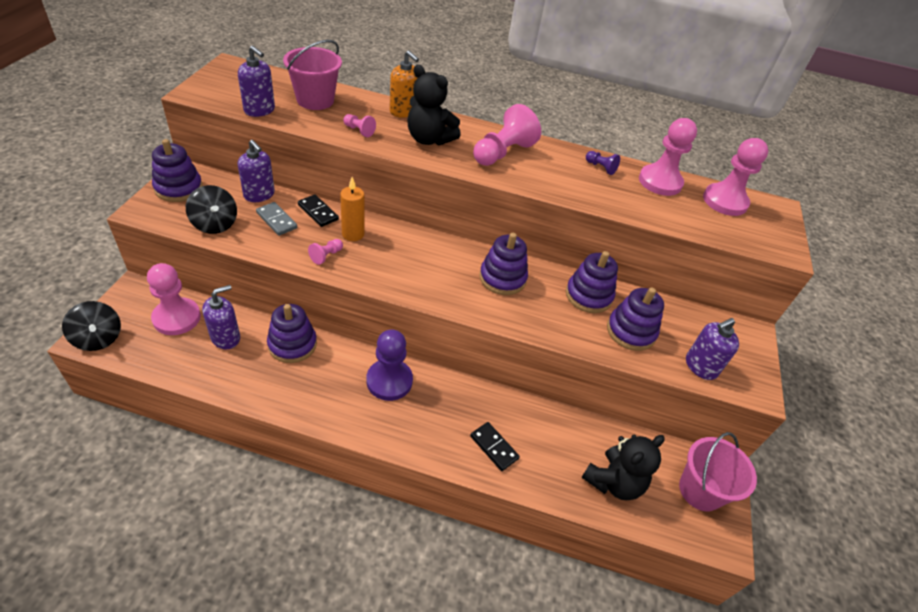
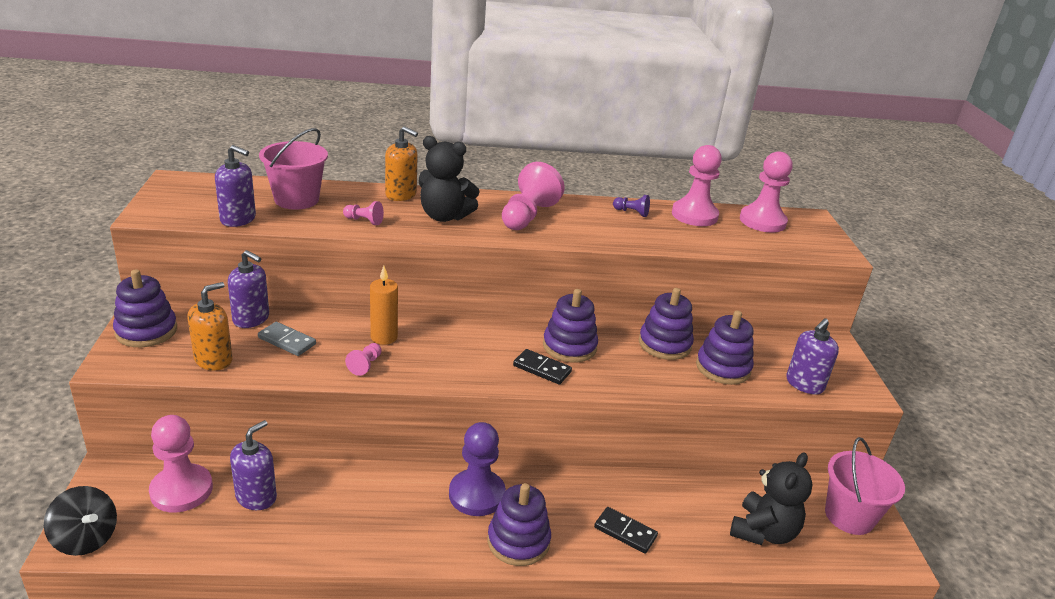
camera: 15 degrees left, 15 degrees down
black spinning top [186,185,237,234] -> orange soap dispenser [187,282,233,370]
purple stacking toy [267,304,317,363] -> purple stacking toy moved to [487,483,551,566]
black domino [298,194,339,227] -> black domino moved to [513,349,572,385]

